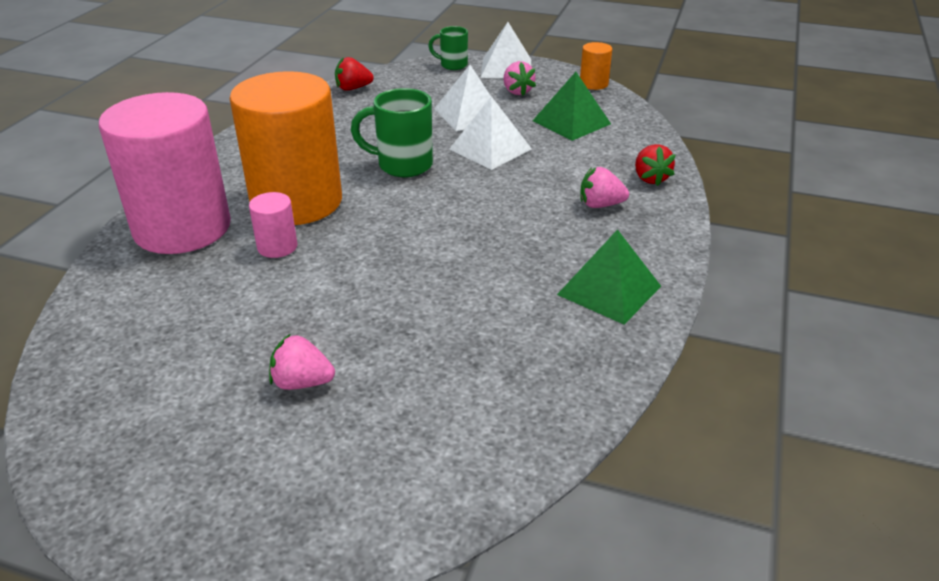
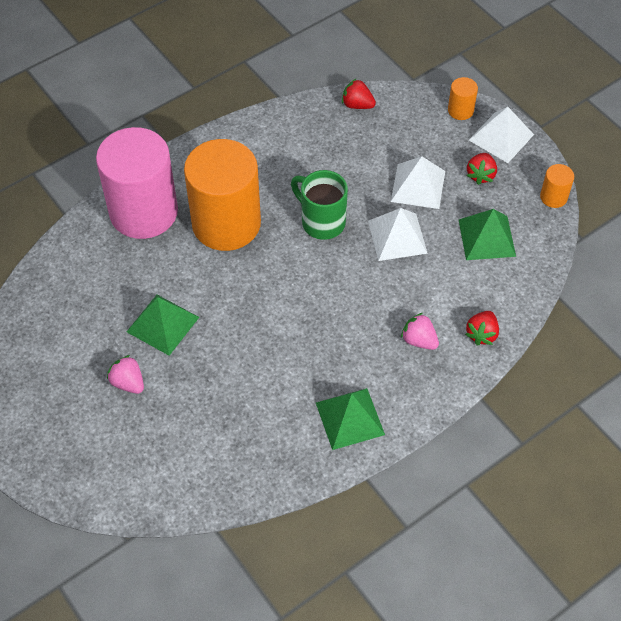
camera: 35 degrees right, 20 degrees up
pink cylinder [249,192,297,258] -> none
green mug [428,26,468,70] -> orange cylinder [448,77,478,120]
pink strawberry [503,61,536,96] -> red strawberry [467,153,497,185]
none -> green pyramid [127,295,199,356]

